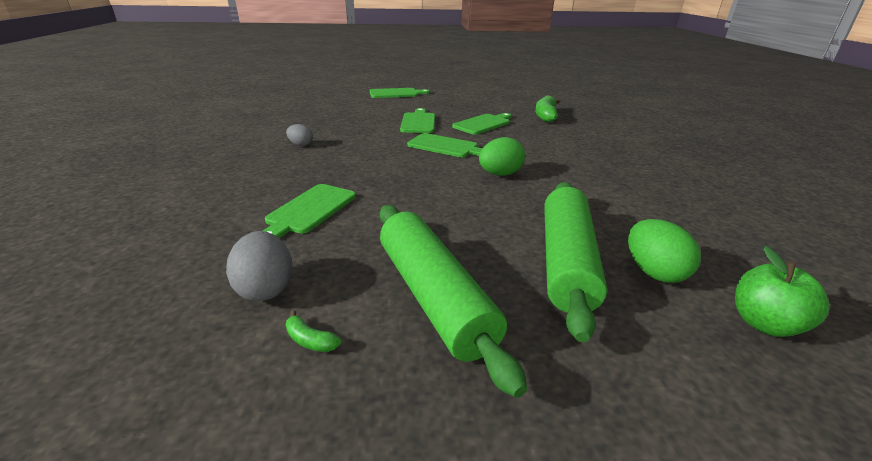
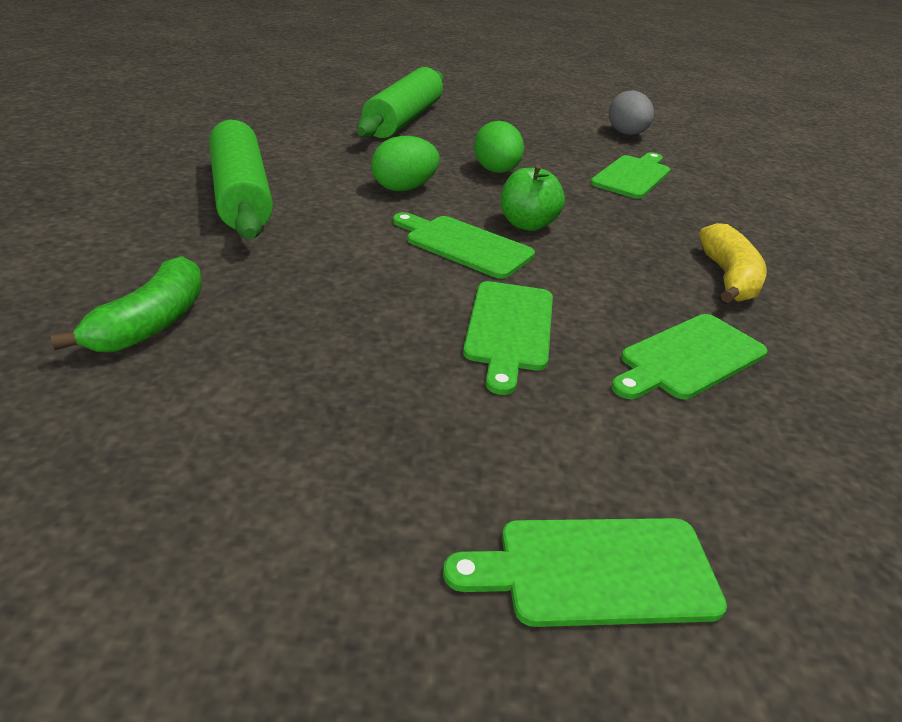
camera: 175 degrees left, 5 degrees up
grey egg [286,124,313,146] -> yellow banana [699,223,767,303]
green banana [286,310,341,352] -> none
green rolling pin [380,205,527,398] -> green rolling pin moved to [209,119,273,239]
green cutting board [452,113,511,135] -> green cutting board moved to [611,314,768,399]
green egg [628,219,701,283] -> green egg moved to [474,121,524,173]
green apple [735,246,829,337] -> green apple moved to [501,164,565,231]

